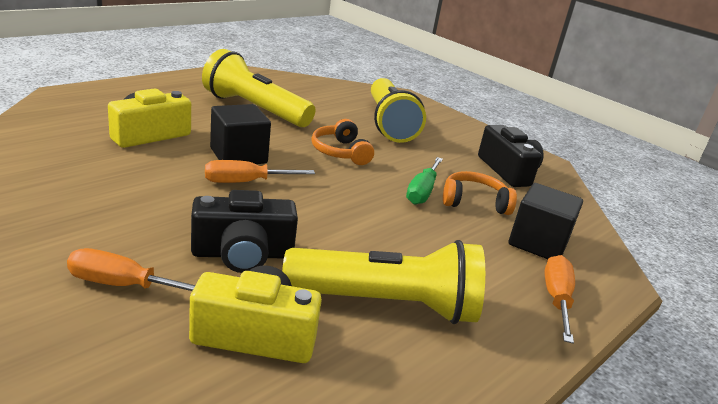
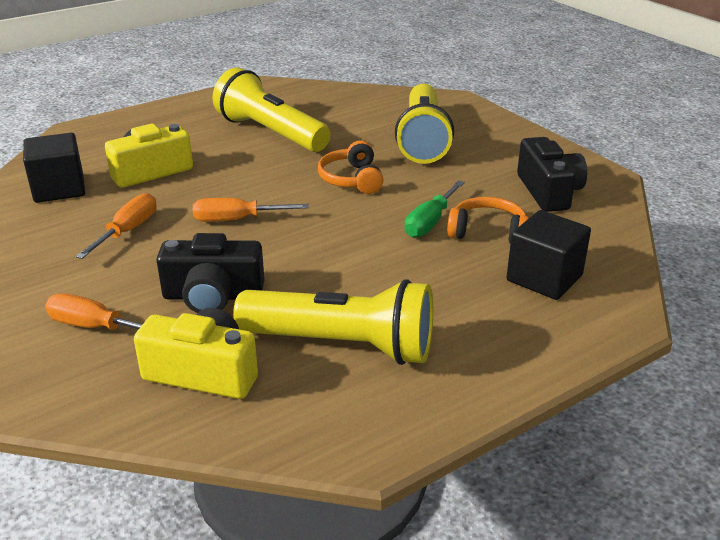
camera: 15 degrees right, 5 degrees up
black cube [210,104,271,164] -> black cube moved to [23,133,85,203]
orange screwdriver [545,255,575,344] -> orange screwdriver moved to [75,193,157,259]

